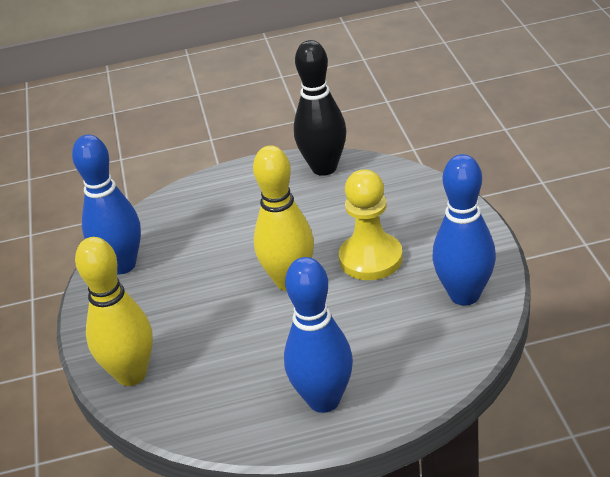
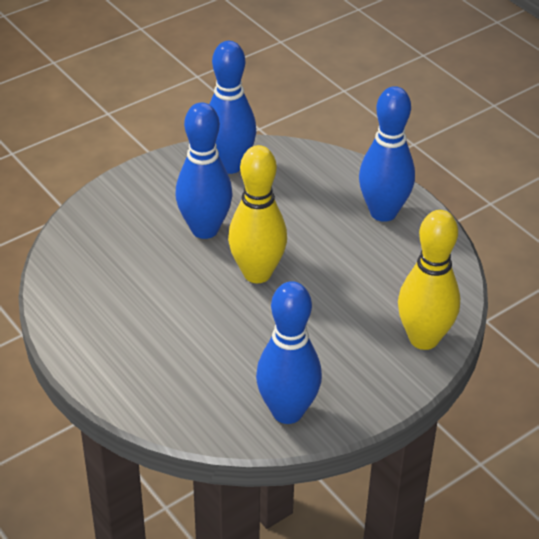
camera: 120 degrees left, 5 degrees up
black bowling pin [294,40,346,176] -> none
yellow pawn [339,169,403,280] -> blue bowling pin [175,102,233,239]

